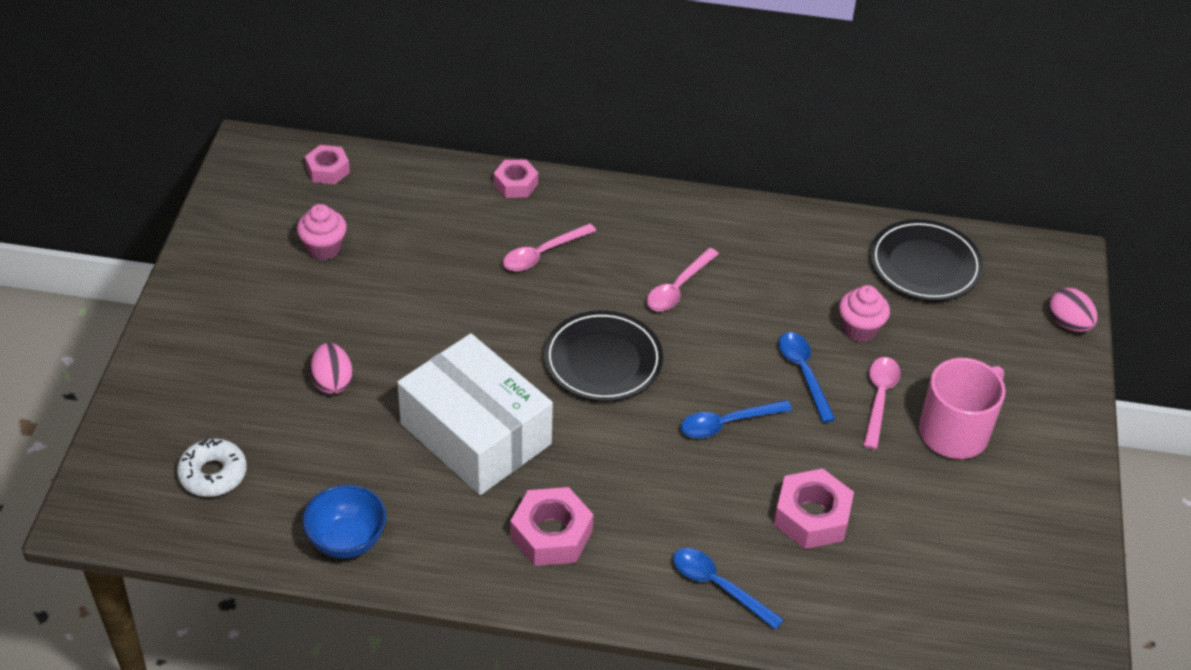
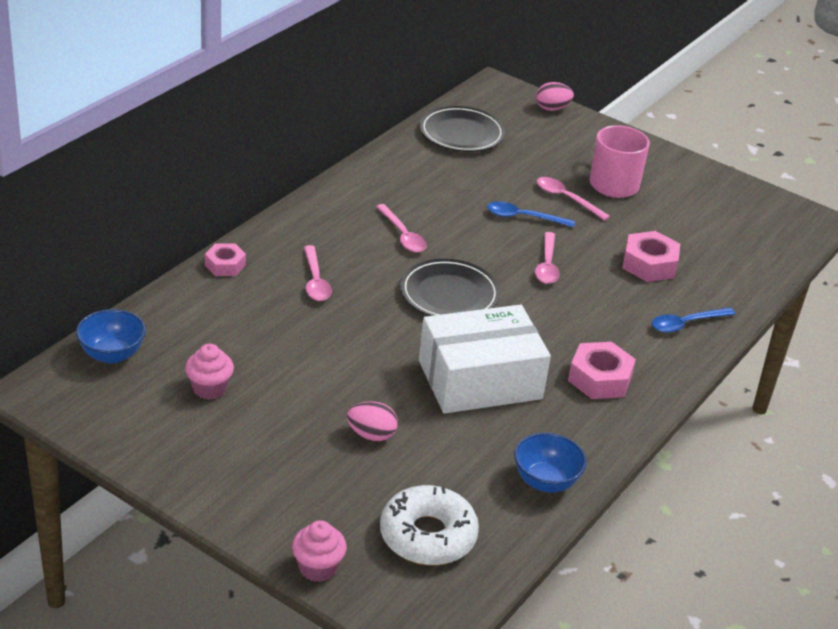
camera: 65 degrees left, 10 degrees down
white donut [177,438,247,497] -> white donut [380,485,479,565], size x1.53
pink nut [305,145,350,184] -> blue bowl [76,309,146,364]
blue spoon [681,400,792,438] -> pink spoon [535,232,560,284]
pink cupcake [839,285,890,342] -> pink cupcake moved to [292,520,347,582]

